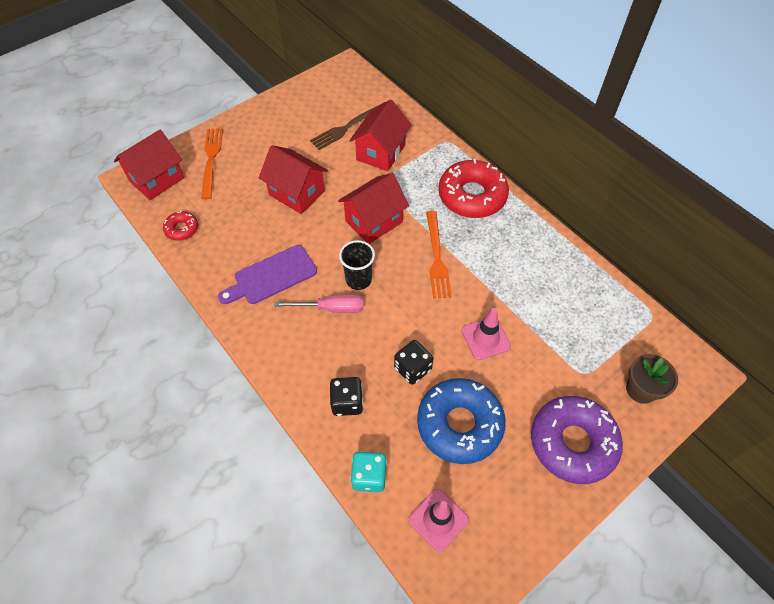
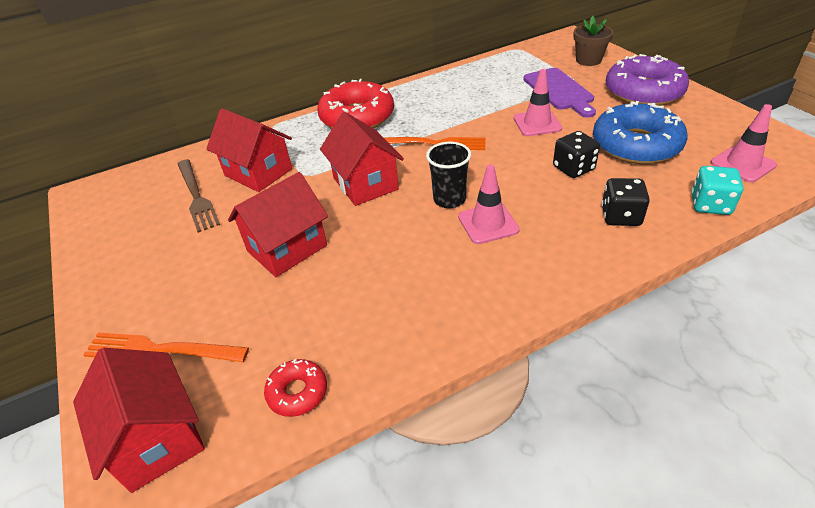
camera: 75 degrees left, 15 degrees down
purple cutting board [218,245,317,304] -> purple cutting board moved to [523,68,596,118]
pink screwdriver [274,294,364,313] -> pink traffic cone [458,164,520,244]

